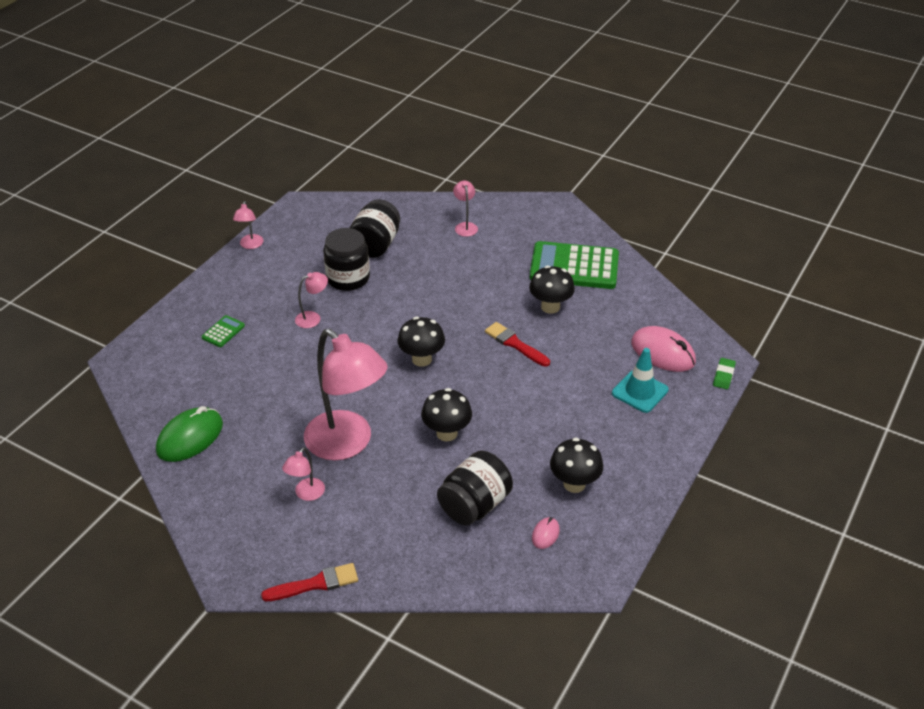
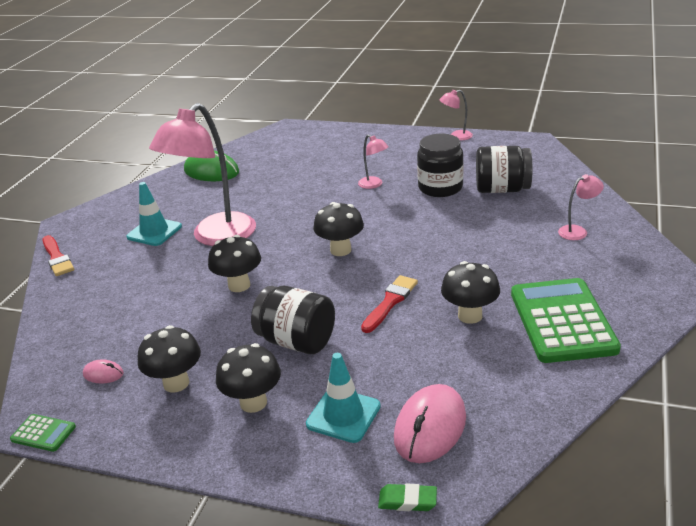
camera: 80 degrees right, 10 degrees down
green calculator [201,315,245,347] -> green calculator moved to [10,414,76,452]
pink lamp [282,447,325,501] -> turquoise traffic cone [126,182,182,246]
black jar [437,451,513,526] -> black jar moved to [251,286,335,354]
none -> black mushroom [216,343,281,413]

